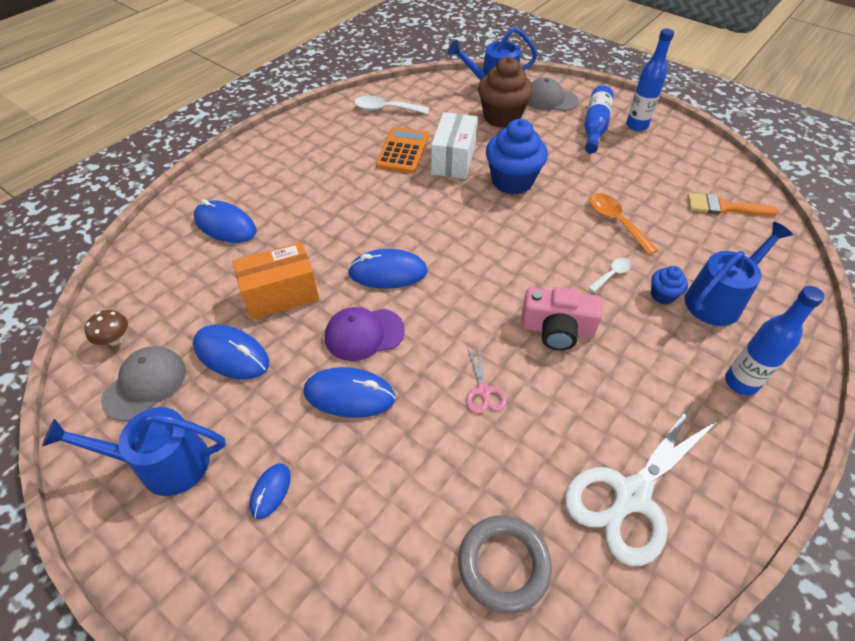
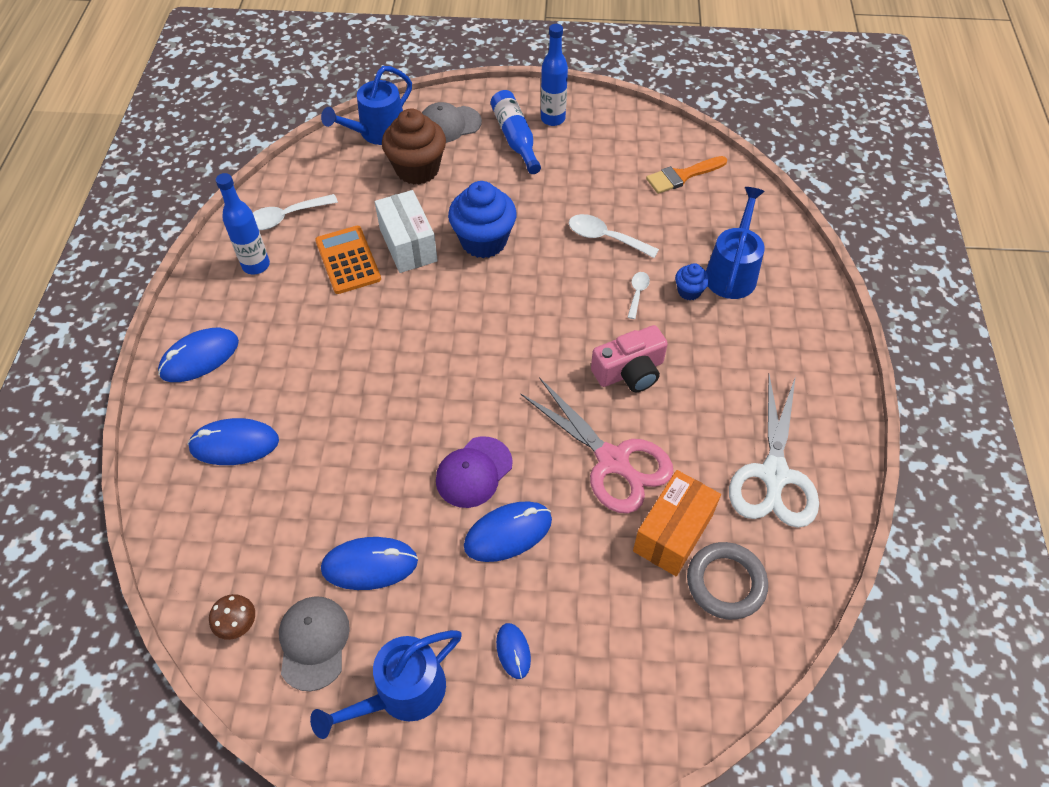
camera: 35 degrees left, 5 degrees up
orange box [233,242,319,320] -> orange box moved to [633,470,721,576]
blue mouse [348,249,428,289] -> blue mouse moved to [158,328,239,382]
pink scissors [466,347,507,414] -> pink scissors [520,377,673,513], size x2.23
orange spoon [589,193,658,255] -> white spoon [569,214,659,258]
blue bottle [725,286,825,396] -> blue bottle moved to [216,173,270,275]

